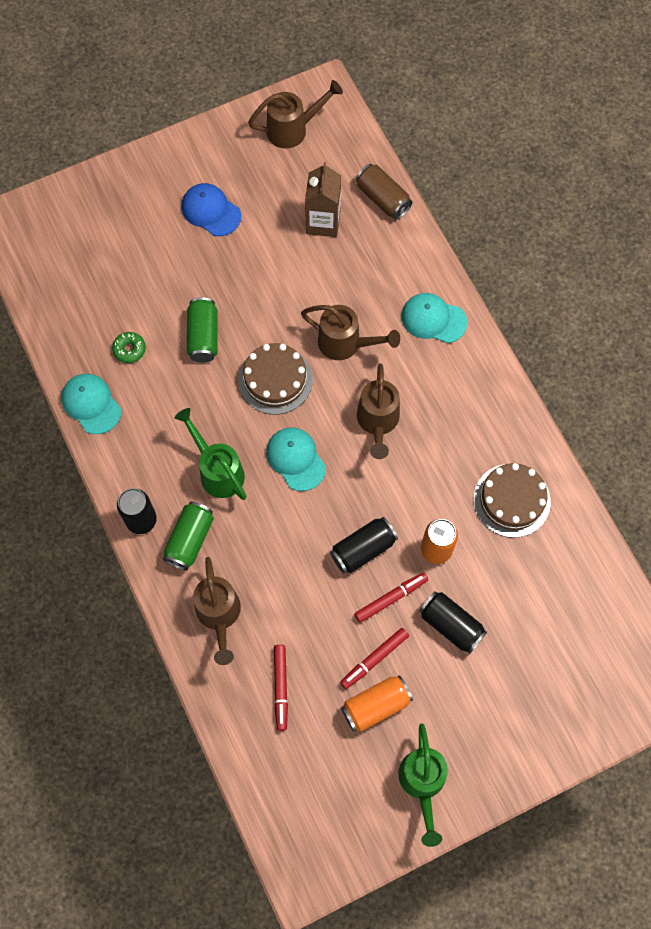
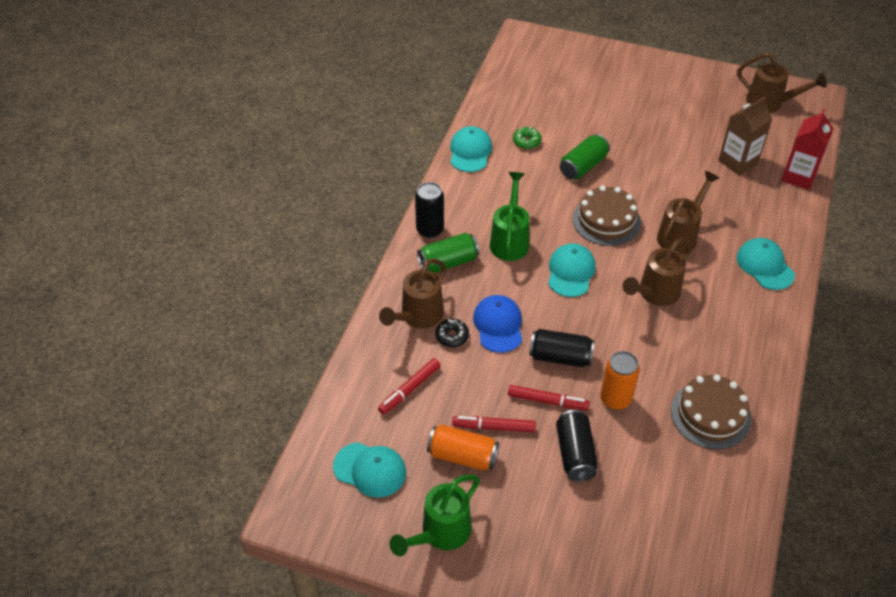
camera: 45 degrees right, 20 degrees down
blue cap [182,183,241,236] -> blue cap moved to [473,295,522,353]
brown watering can [301,305,400,360] -> brown watering can turned 120 degrees counterclockwise [657,171,720,254]
brown can [356,164,412,220] -> red carton [781,109,834,190]
none -> turquoise cap [333,442,406,498]
none -> black donut [436,319,469,347]

